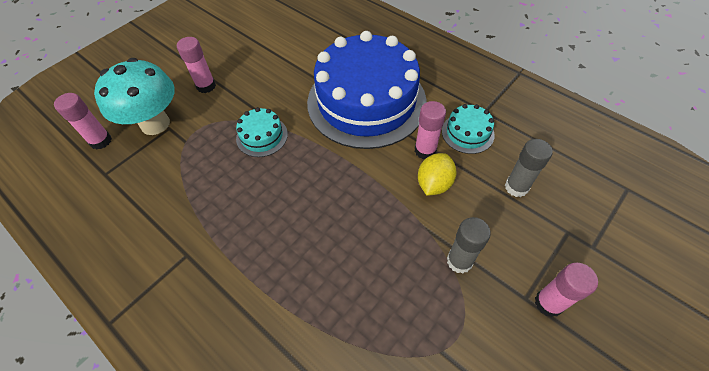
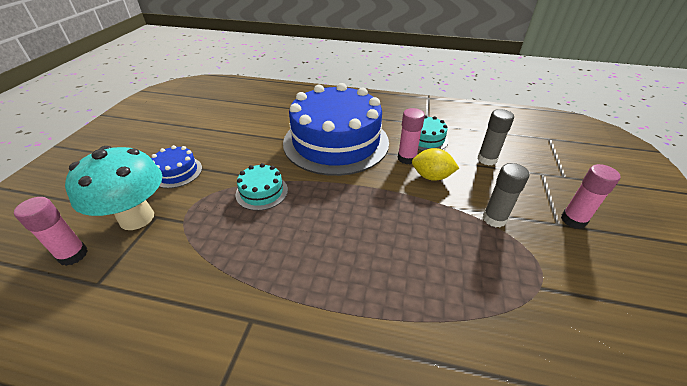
camera: 30 degrees left, 15 degrees down
pink glue stick [177,37,216,93] -> blue cake [151,145,202,188]
yellow lemon [418,153,456,196] -> yellow lemon turned 75 degrees counterclockwise [412,148,459,181]

